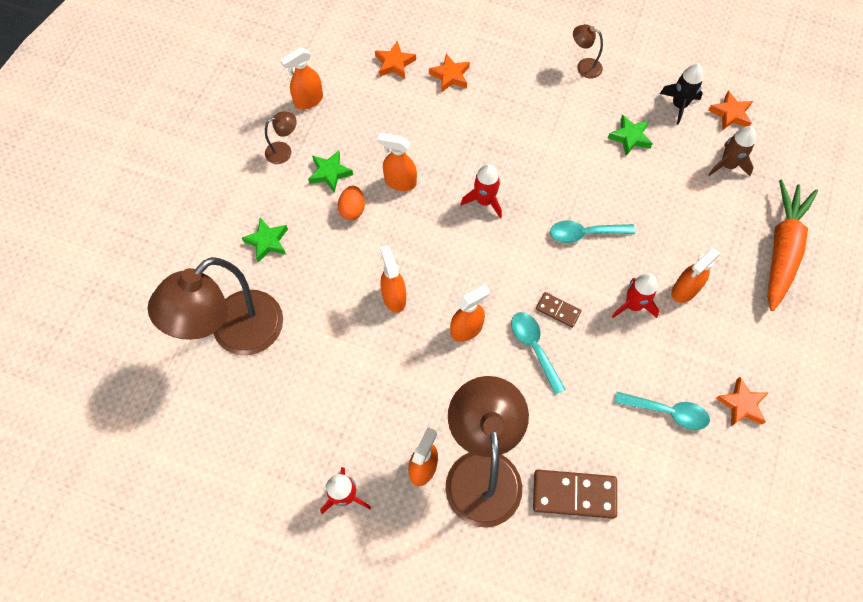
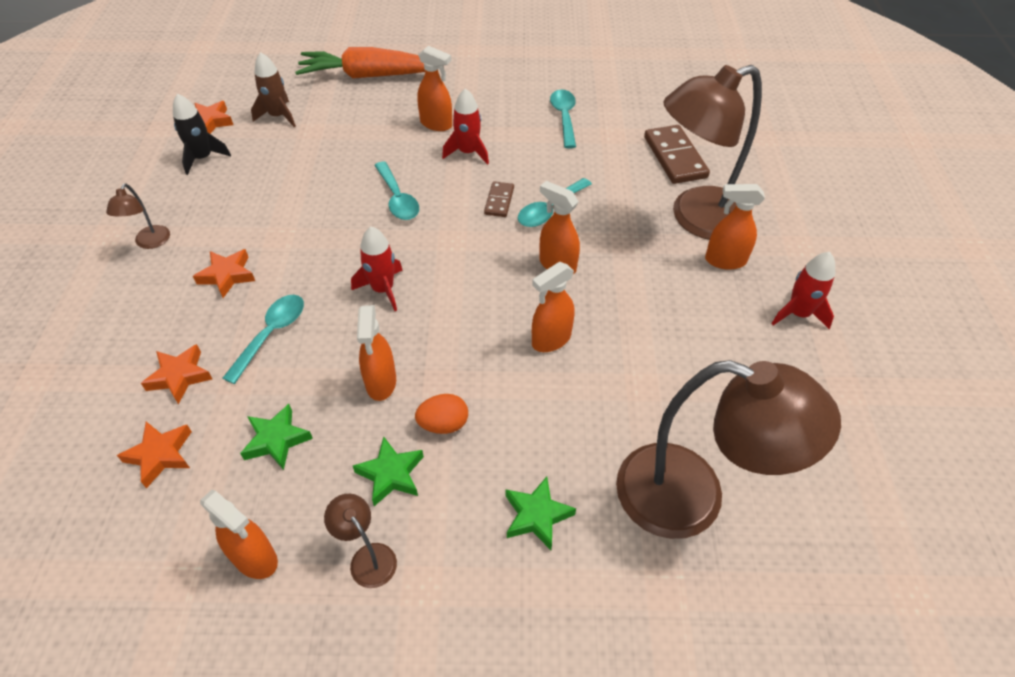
camera: 110 degrees left, 15 degrees down
green star [608,115,653,156] -> green star moved to [240,404,313,470]
orange star [716,377,768,426] -> orange star moved to [193,249,255,298]
none -> turquoise spoon [223,295,304,384]

